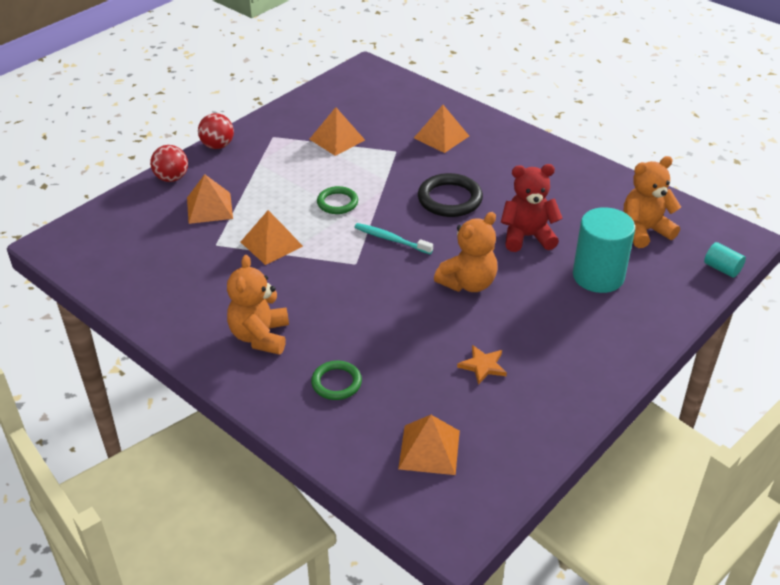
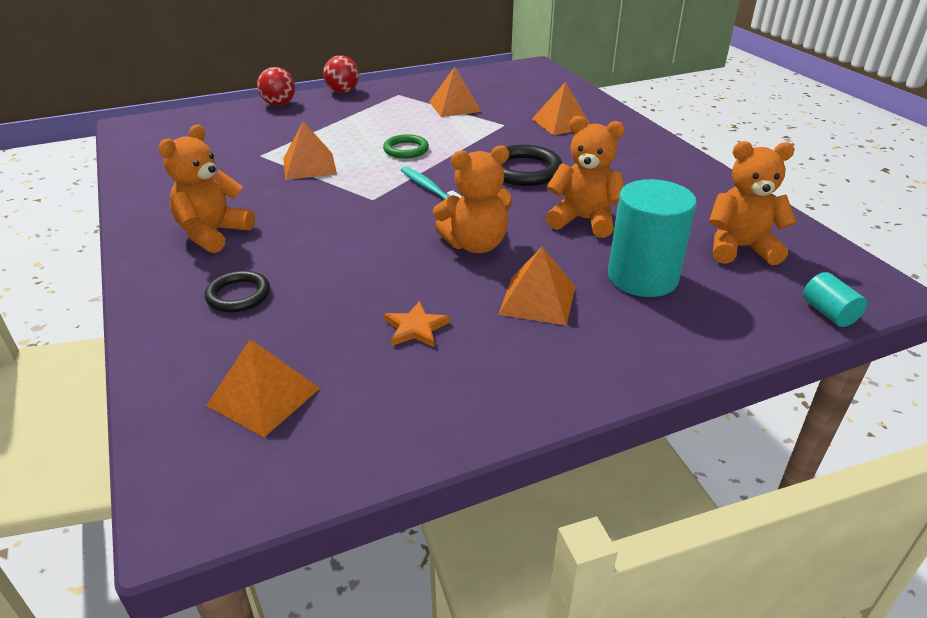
camera: 25 degrees right, 5 degrees down
orange pyramid [187,174,233,224] -> orange pyramid moved to [498,246,576,325]
green ring [311,361,362,400] -> black ring [205,271,270,312]
red teddy bear [501,164,563,252] -> orange teddy bear [546,116,625,238]

